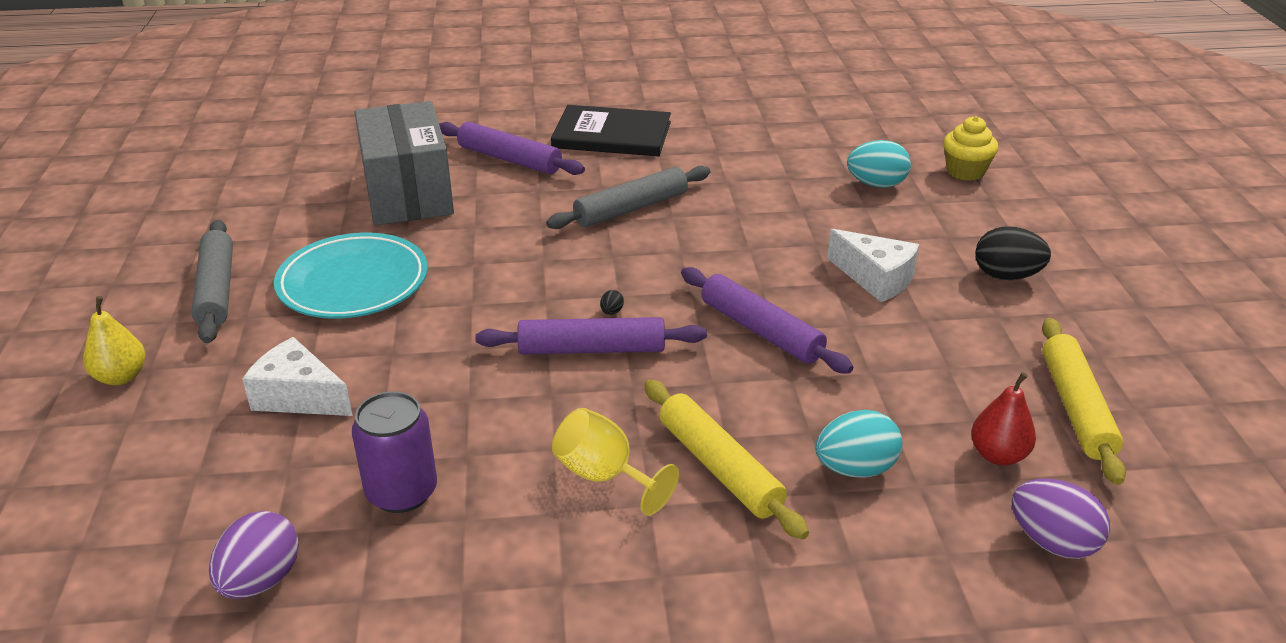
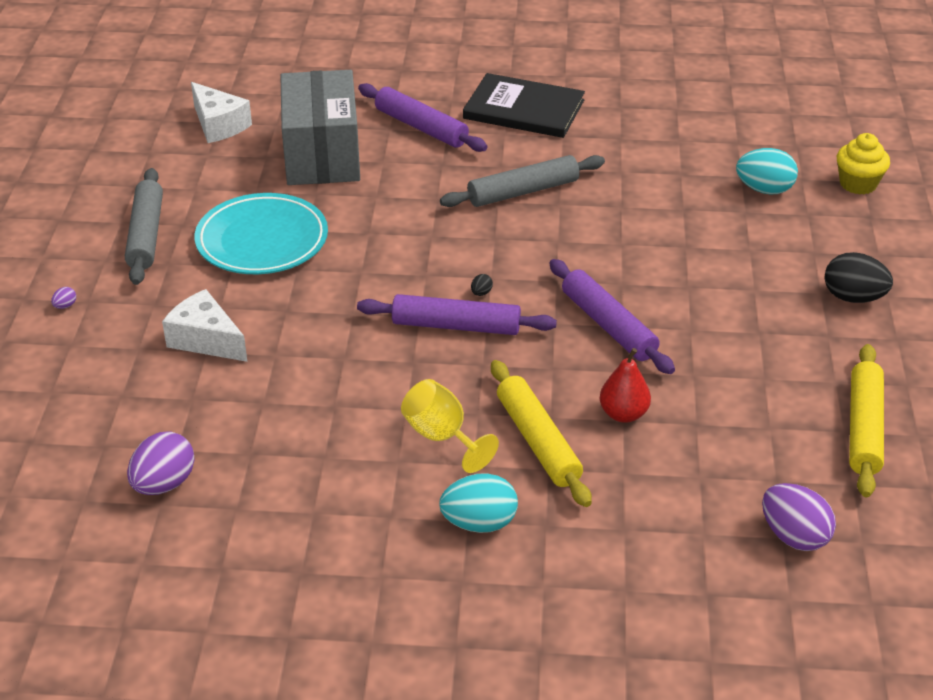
camera: 10 degrees right, 5 degrees up
yellow pear [83,296,145,385] -> purple egg [51,287,76,309]
purple can [352,391,437,513] -> none
turquoise egg [816,410,902,478] -> turquoise egg moved to [439,473,518,533]
white cheese [827,229,919,302] -> white cheese moved to [191,82,252,143]
red pear [971,372,1036,465] -> red pear moved to [600,348,651,423]

